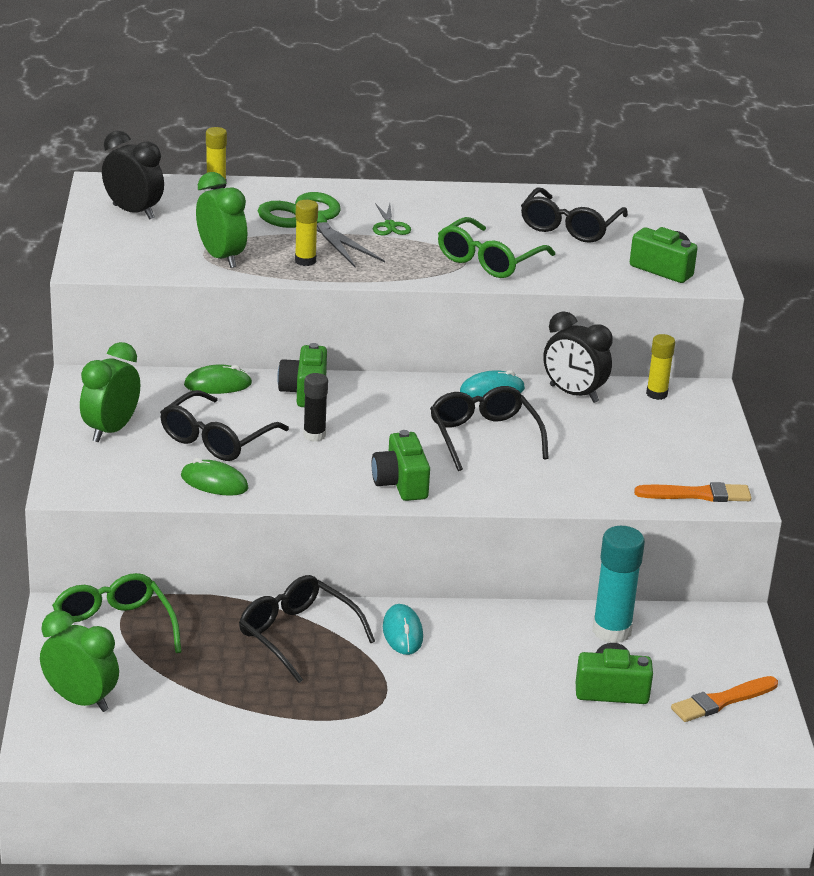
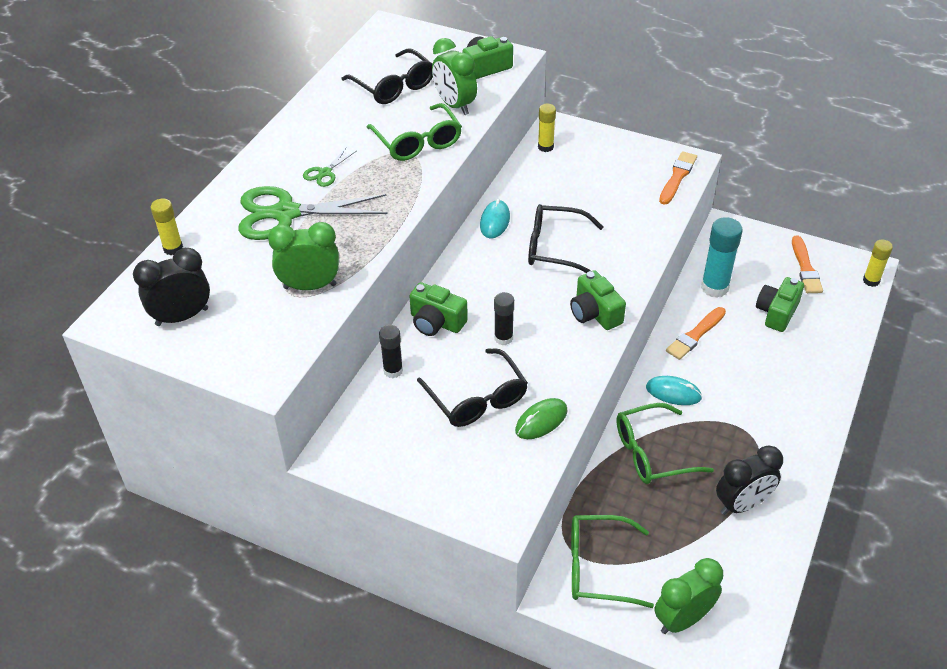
camera: 60 degrees left, 15 degrees up
green clock [80,342,140,442] -> green clock moved to [432,38,477,115]
green mouse [184,365,252,394] -> black glue stick [379,325,403,378]
black glasses [239,575,375,683] -> green glasses [616,403,714,484]
yellow glue stick [295,200,318,266] -> yellow glue stick moved to [863,239,893,287]
green camera [372,430,430,501] -> green camera turned 45 degrees clockwise [570,270,626,330]
green scissors [373,203,411,235] -> green scissors turned 105 degrees clockwise [303,147,356,187]
black clock [543,311,613,403] -> black clock moved to [716,445,783,515]
none -> orange brush [666,307,726,360]

